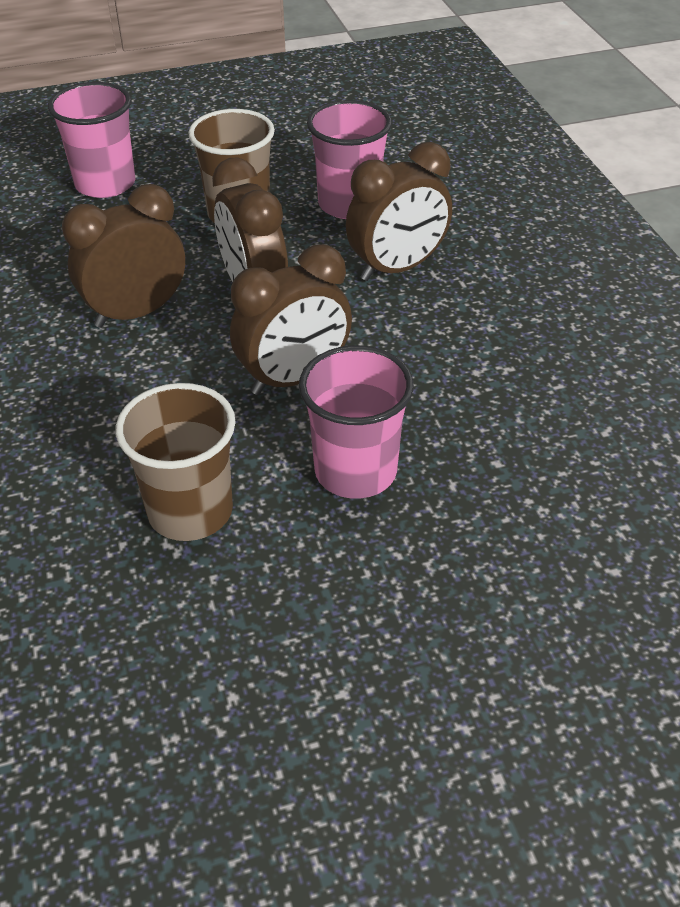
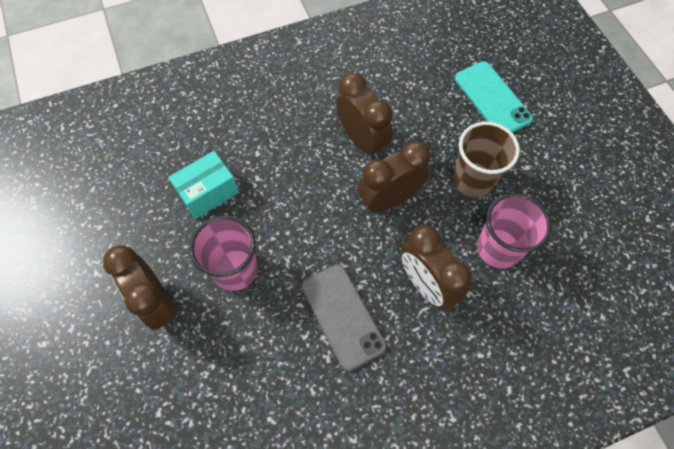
camera: 85 degrees right, 20 degrees up
pink cup [48,82,135,198] -> turquoise phone [455,61,533,133]
brown cup [116,383,236,541] -> turquoise box [168,151,239,219]
brown clock [230,244,352,395] -> brown clock moved to [103,245,177,330]
none -> grey phone [301,264,387,371]

